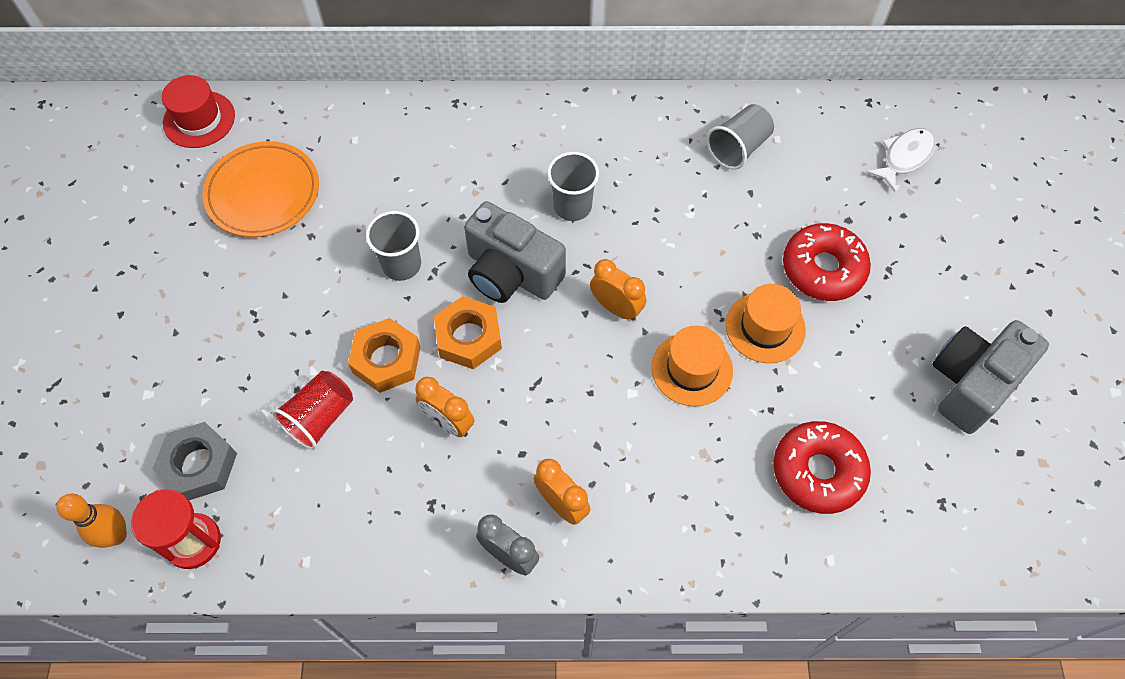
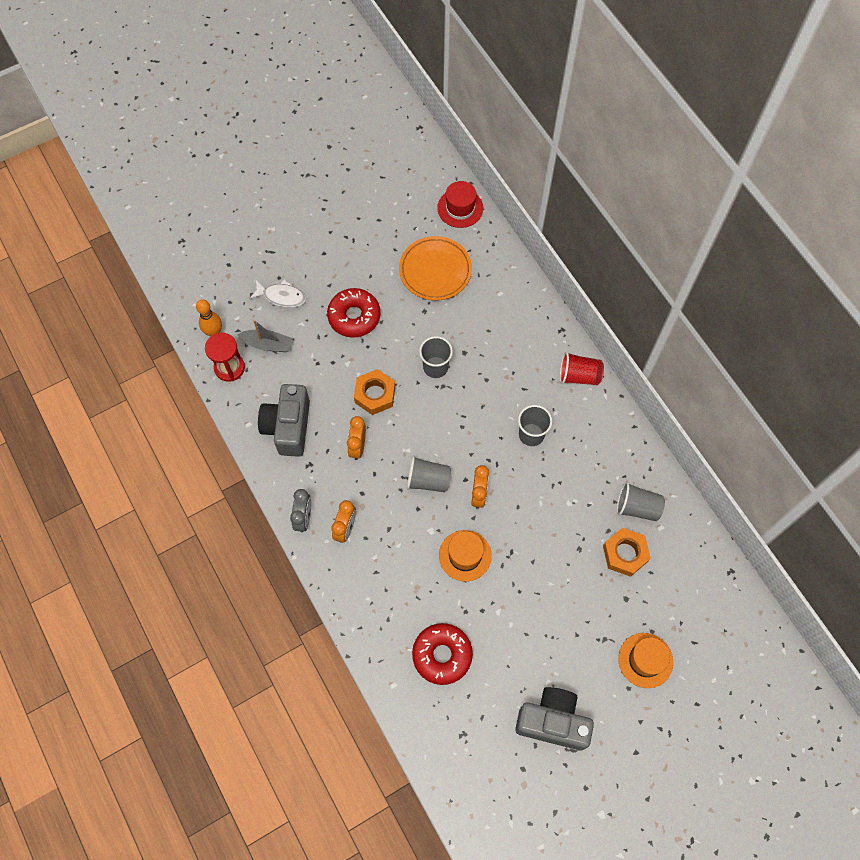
camera: 60 degrees right, 5 degrees up
grey nut [152,422,237,500] -> grey boat [237,320,293,352]
red cup [272,371,353,450] -> red cup moved to [560,352,604,385]
orange nut [434,296,502,369] -> orange nut moved to [603,528,651,577]
grey camera [464,201,566,303] -> grey camera moved to [258,384,310,457]
orange hat [726,284,806,363] -> orange hat moved to [618,633,673,688]
red donut [783,223,871,301] -> red donut moved to [327,288,380,338]
white fish [866,128,936,192] -> white fish moved to [249,279,306,308]
none -> grey cup [407,456,451,492]

